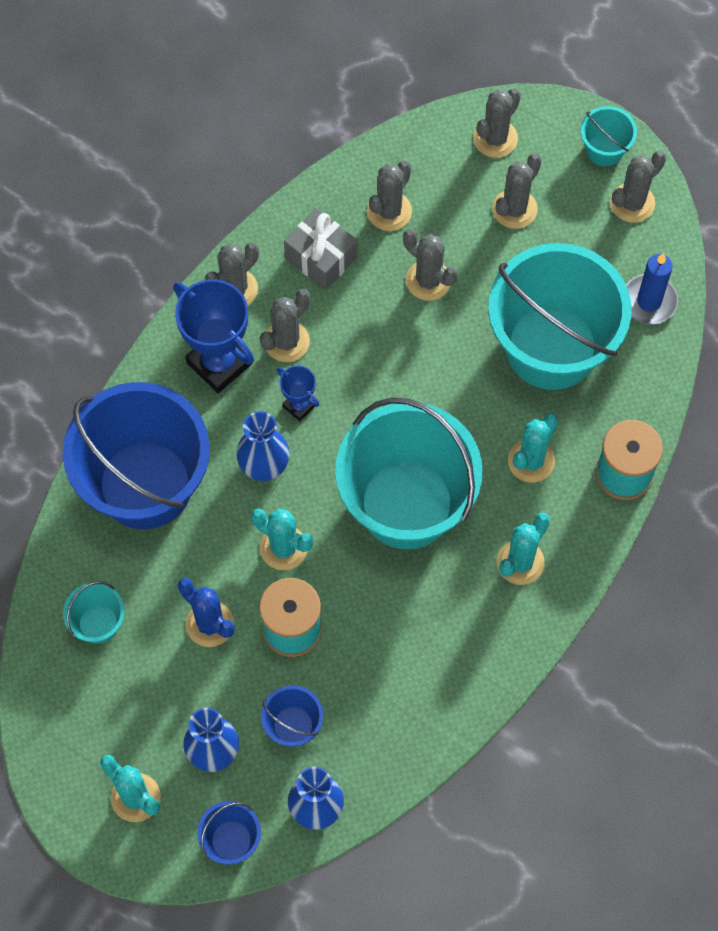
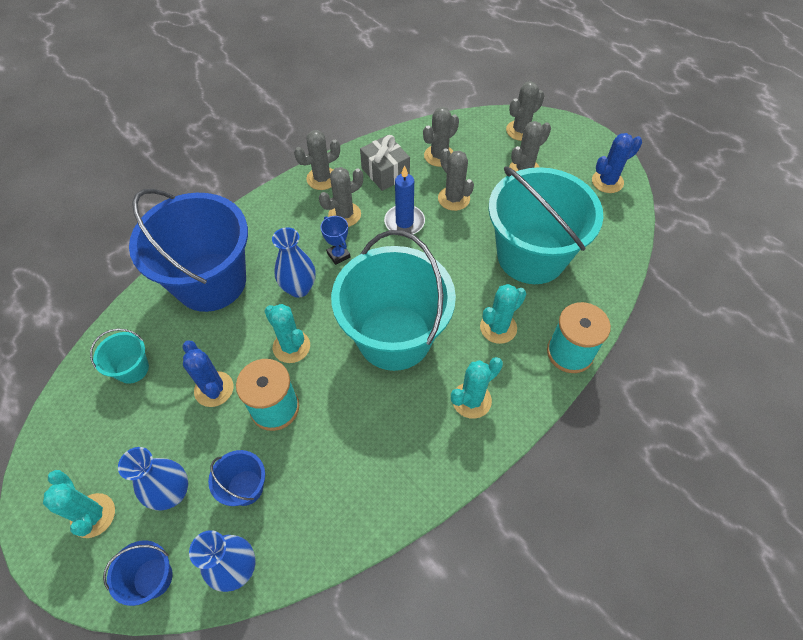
camera: 15 degrees right, 10 degrees down
blue trophy [173,279,254,393] -> none
turquoise bucket [581,106,637,166] -> none
grey cactus [610,151,666,223] -> blue cactus [592,133,642,193]
blue candle [626,253,678,324] -> blue candle moved to [384,166,425,236]

